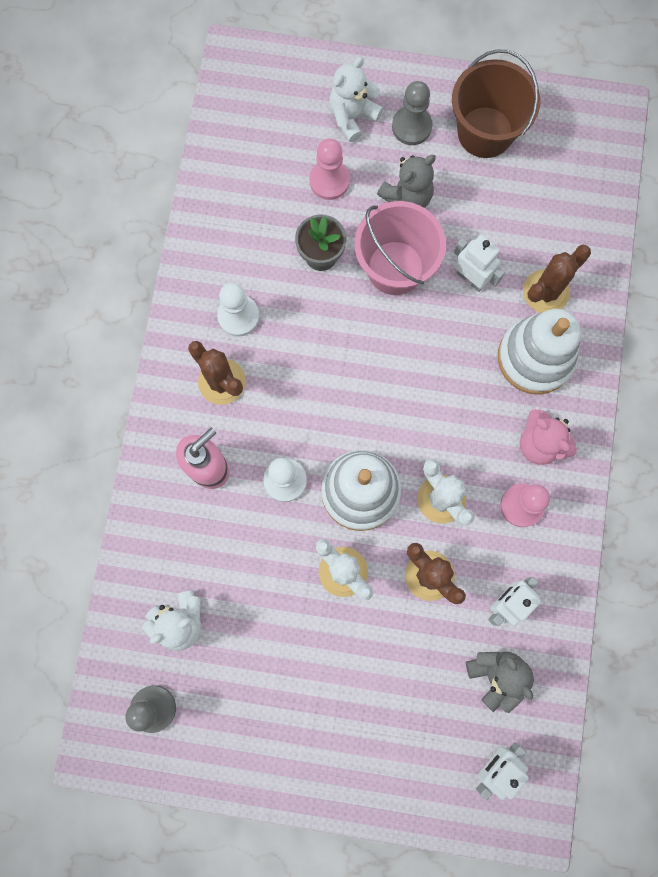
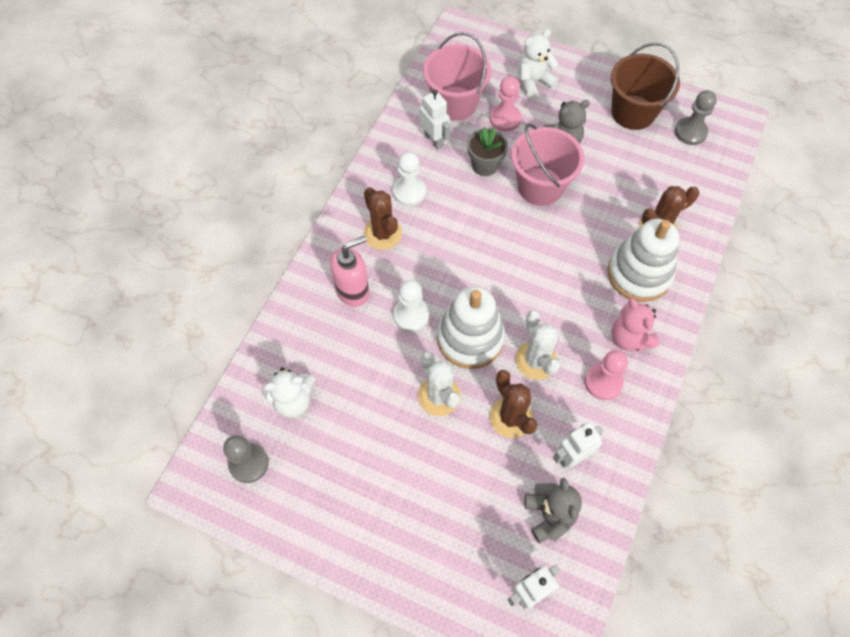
camera: 15 degrees right, 15 degrees down
grey pawn [392,81,433,145] -> grey pawn moved to [675,90,717,145]
white robot [454,235,505,292] -> white robot moved to [420,90,450,150]
none -> pink bucket [423,32,491,121]

